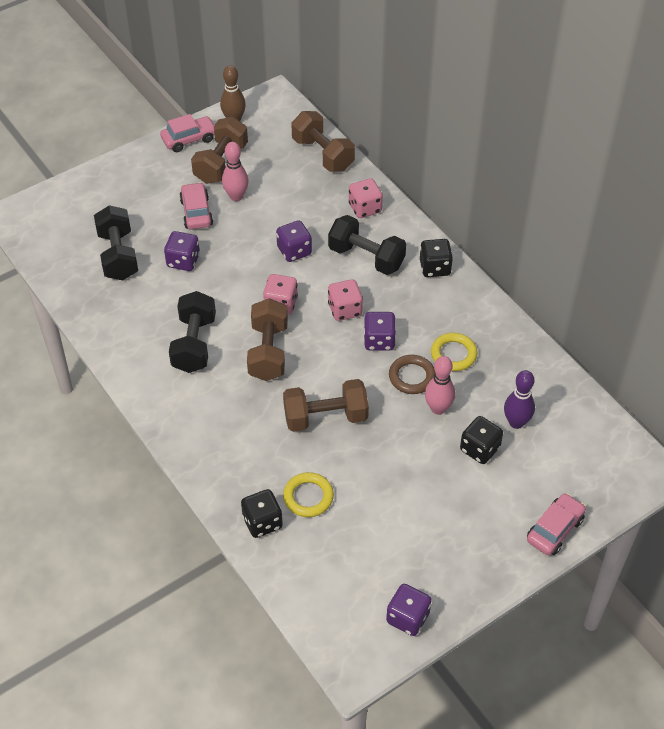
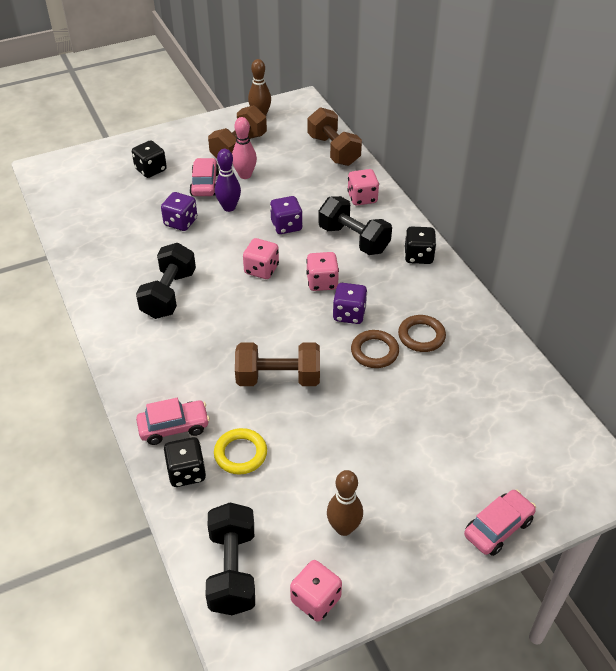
camera: 10 degrees right, 5 degrees down
black dumbbell [94,205,138,280] -> black dumbbell moved to [205,503,255,615]
pink car [160,114,215,152] -> pink car moved to [136,398,210,445]
brown dumbbell [247,298,288,381] -> none
purple dice [386,584,431,636] -> pink dice [290,560,342,622]
pink bowling pin [425,356,455,415] -> none
yellow ring [431,333,477,371] -> brown ring [398,315,446,352]
black dice [460,416,503,464] -> black dice moved to [132,140,167,178]
purple bowling pin [504,370,535,429] -> purple bowling pin moved to [215,149,241,212]
none -> brown bowling pin [327,470,363,536]

